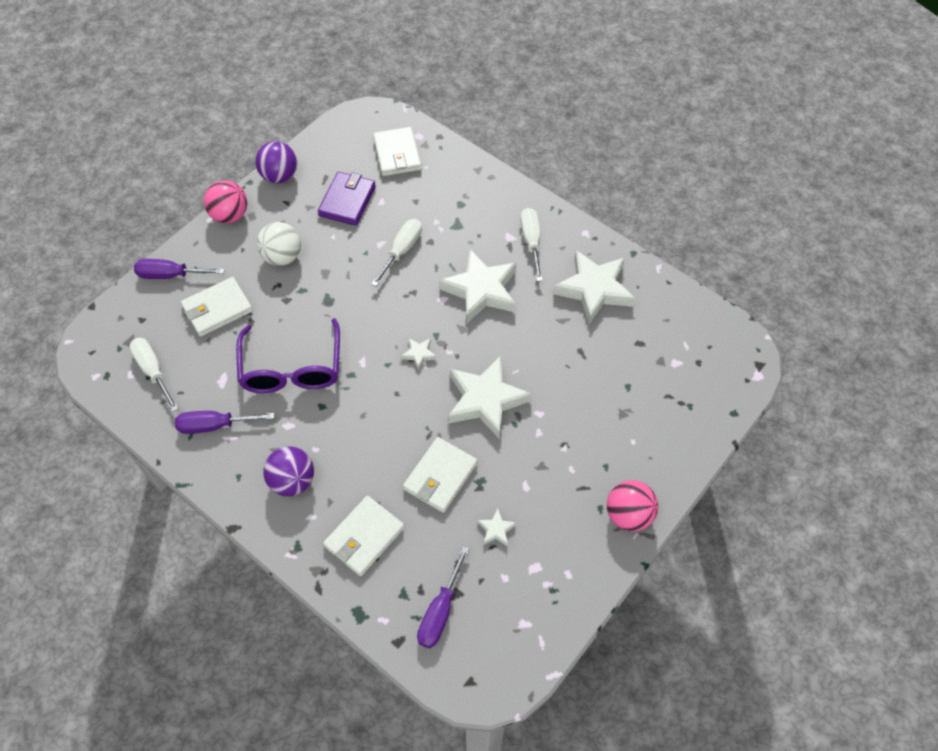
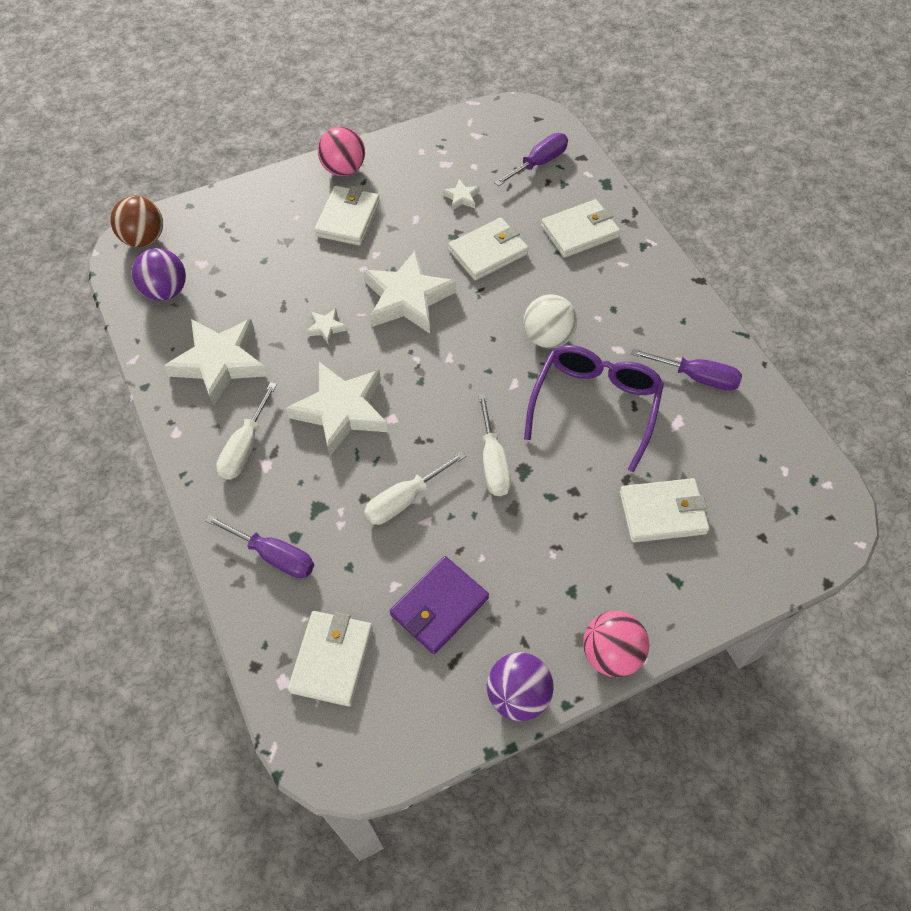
camera: 155 degrees left, 0 degrees up
white screwdriver [129,338,179,412] -> white screwdriver moved to [478,394,511,496]
purple screwdriver [134,259,225,279] -> purple screwdriver moved to [205,514,314,578]
white ball [257,222,301,266] -> white ball moved to [524,294,577,348]
purple ball [263,446,314,497] -> purple ball moved to [132,248,186,301]
white star [401,338,437,371] -> white star moved to [306,308,348,345]
none -> brown ball [110,196,163,247]
none -> white wallet [314,186,380,246]

